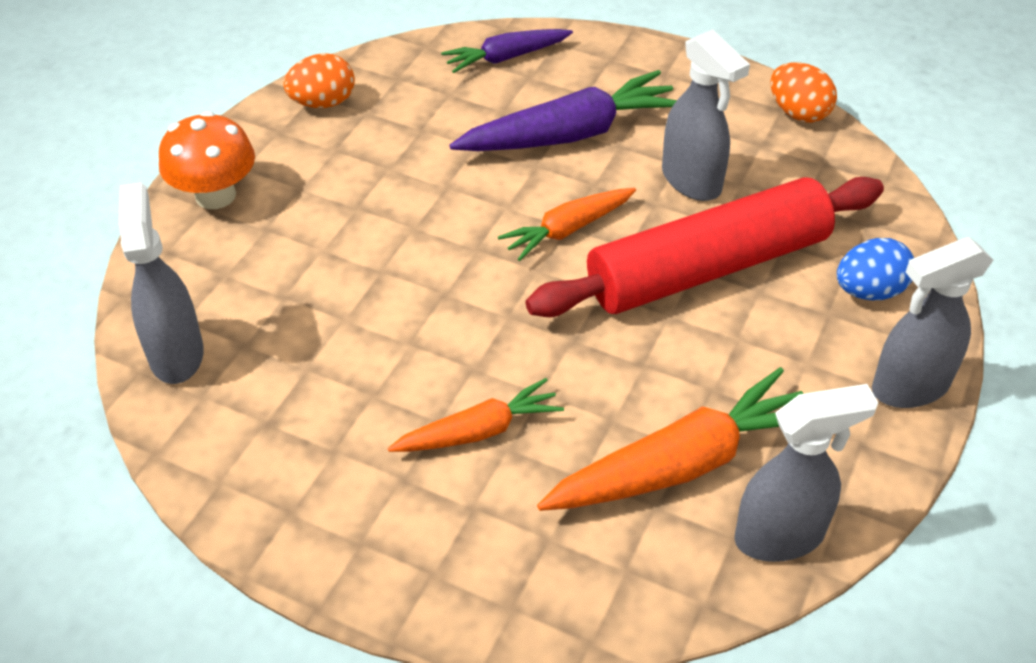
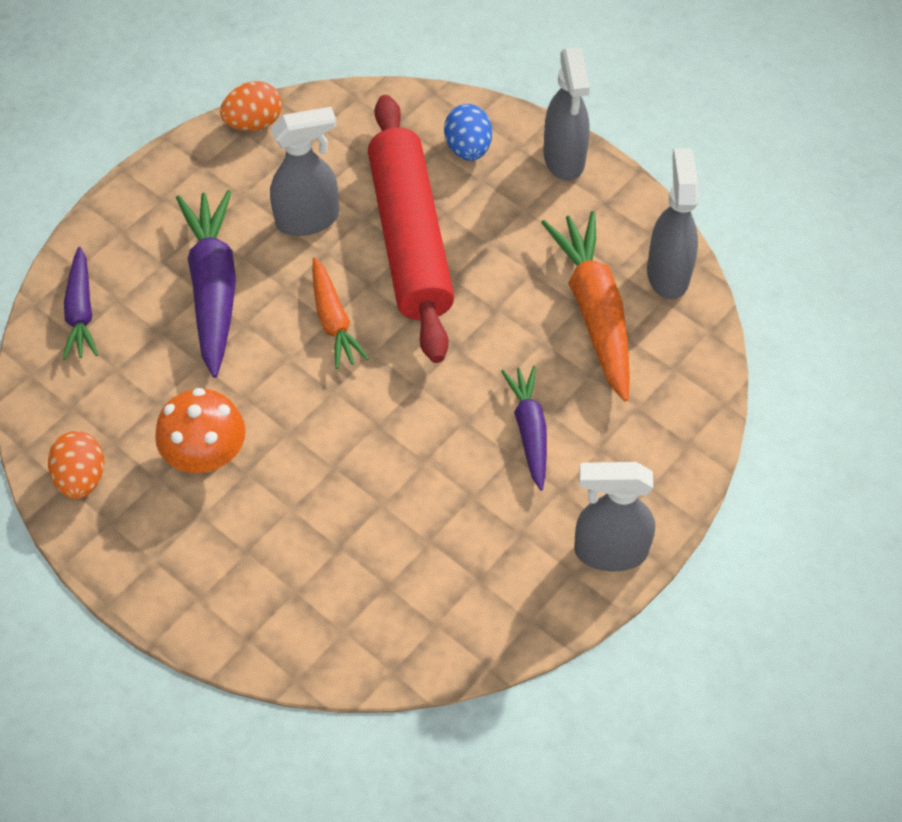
camera: 75 degrees left, 10 degrees up
grey spray bottle [119,182,204,384] -> grey spray bottle moved to [574,462,655,571]
orange mushroom [159,111,255,209] -> orange mushroom moved to [155,388,246,473]
orange carrot [388,378,564,452] -> purple carrot [501,366,547,491]

